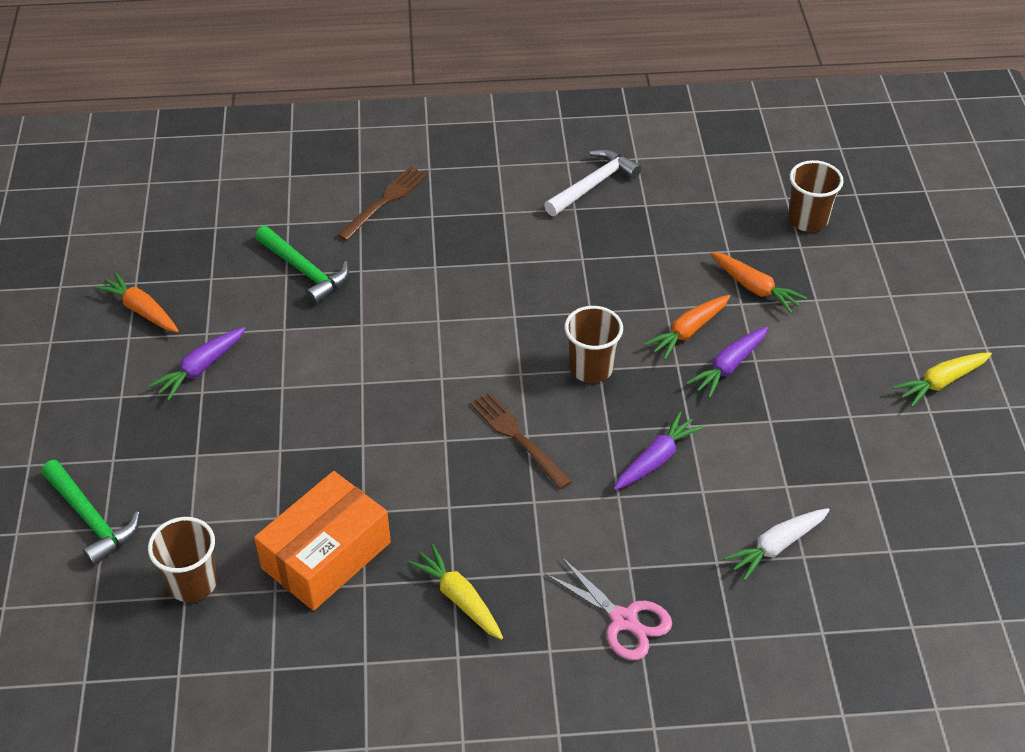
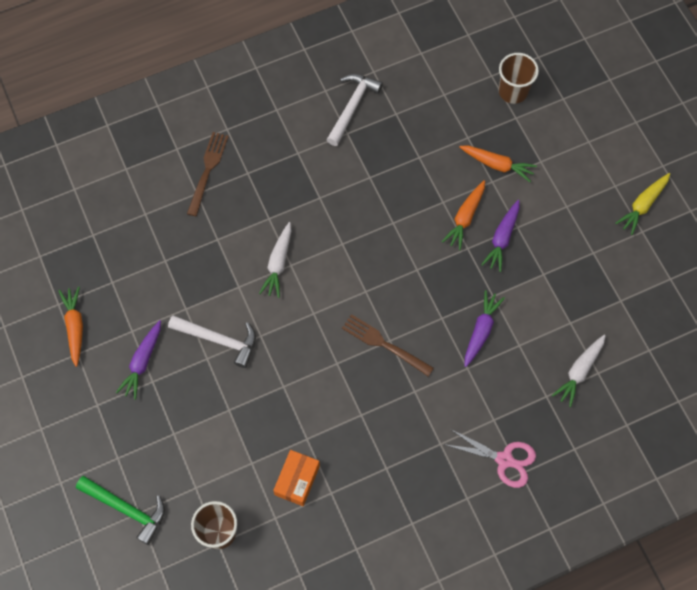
camera: 20 degrees left, 20 degrees up
orange carrot [94,272,179,332] -> orange carrot turned 60 degrees clockwise [58,286,83,367]
orange box [254,471,391,611] -> orange box [273,450,320,506], size x0.59
green hammer [255,226,349,305] -> none
yellow carrot [408,544,503,640] -> none
brown cup [565,306,623,383] -> none
none -> white hammer [168,315,256,368]
none -> white carrot [259,222,291,298]

